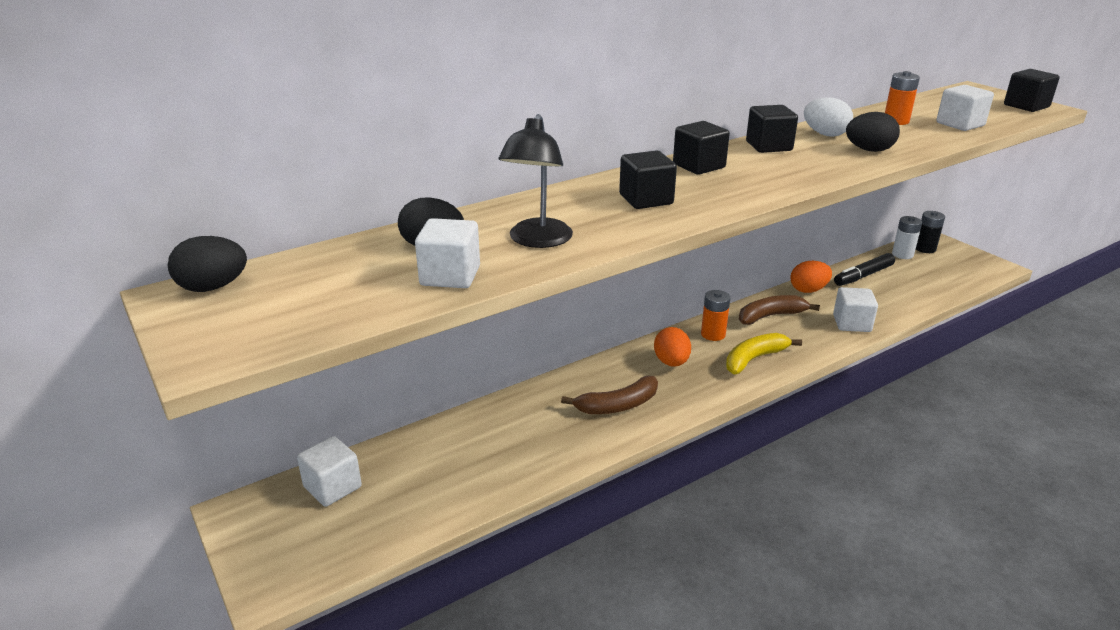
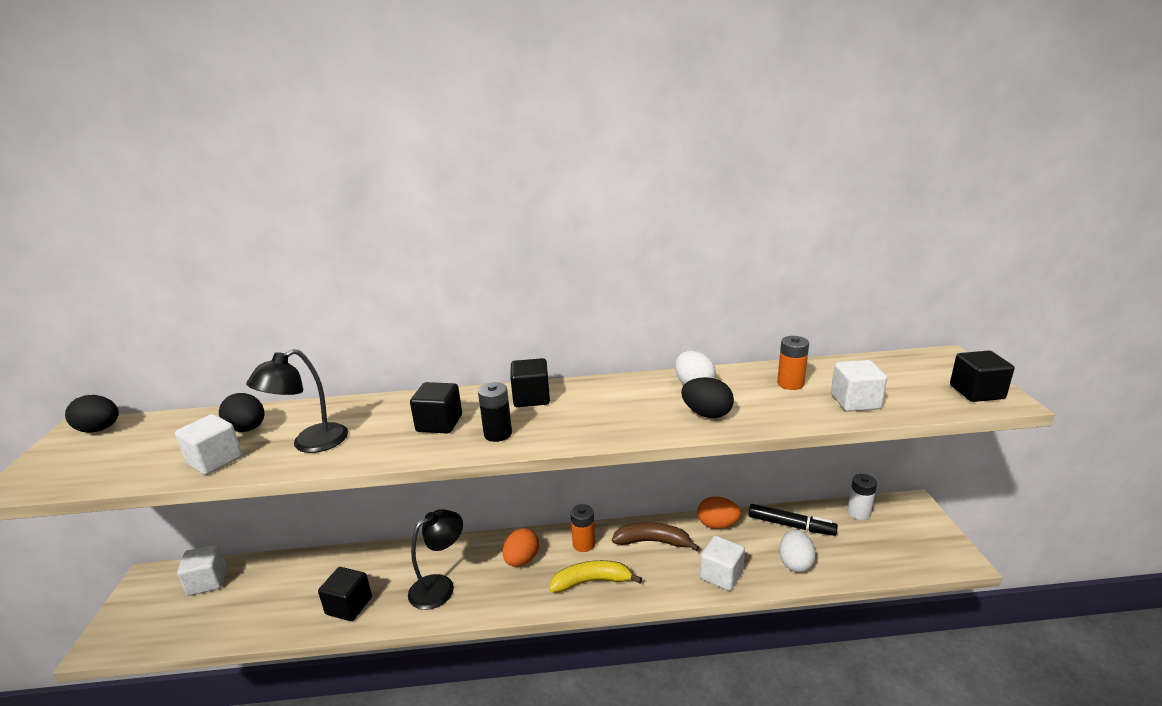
camera: 30 degrees right, 5 degrees down
brown banana [561,376,658,414] -> black lamp [408,509,463,610]
black cube [746,105,798,153] -> black cube moved to [318,567,372,621]
black marker [834,253,895,286] -> black marker turned 150 degrees counterclockwise [749,504,838,536]
black battery [916,211,945,253] -> black battery moved to [478,382,512,442]
none -> white egg [779,529,816,572]

